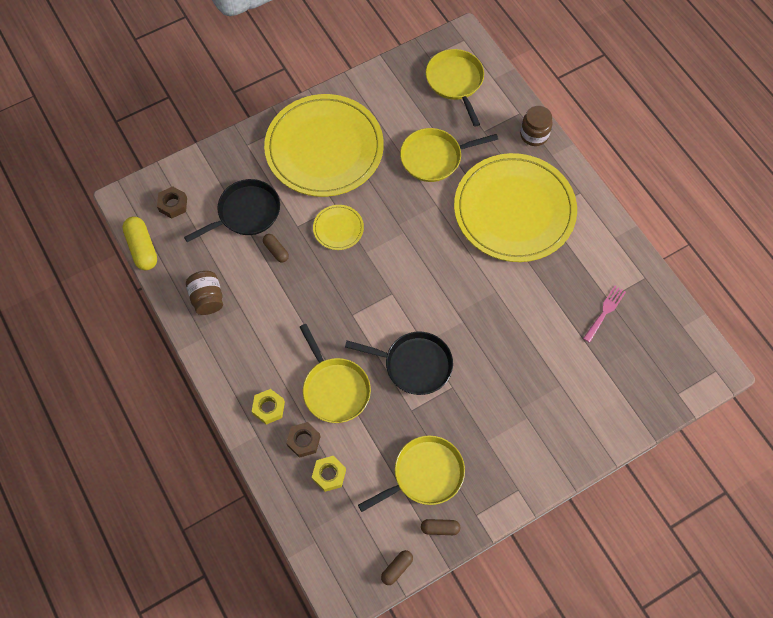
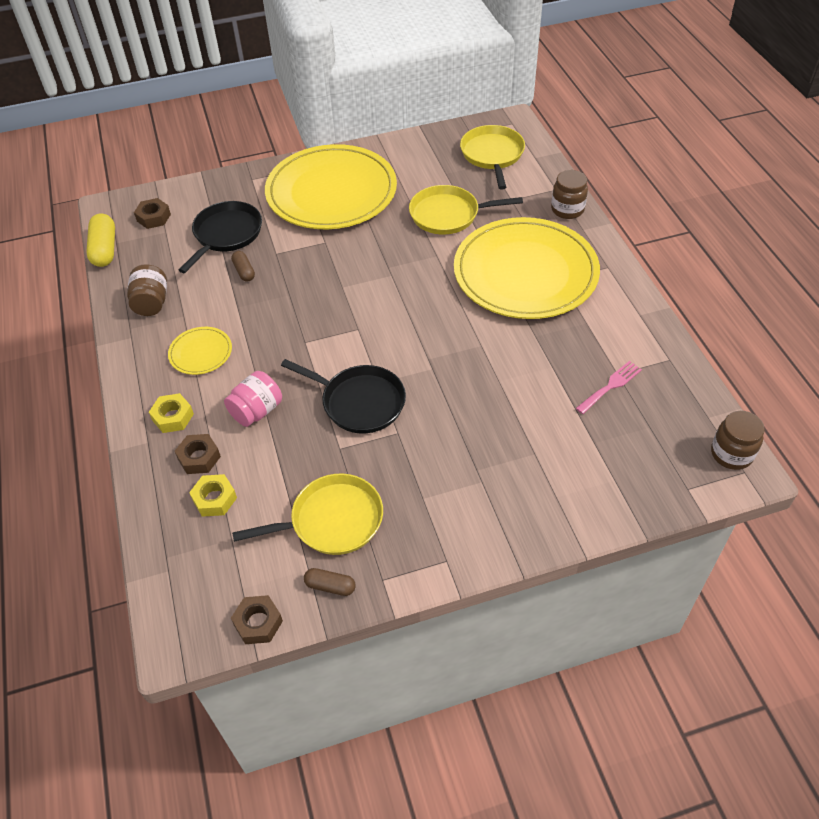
camera: 15 degrees right, 15 degrees down
black pan [184,179,280,242] -> black pan turned 45 degrees counterclockwise [179,201,262,273]
yellow pan [300,324,371,423] -> pink jar [224,371,282,427]
yellow plate [313,205,364,250] -> yellow plate moved to [168,327,232,375]
brown capsule [381,550,413,585] -> brown nut [231,595,283,644]
none -> brown jar [711,411,765,470]

